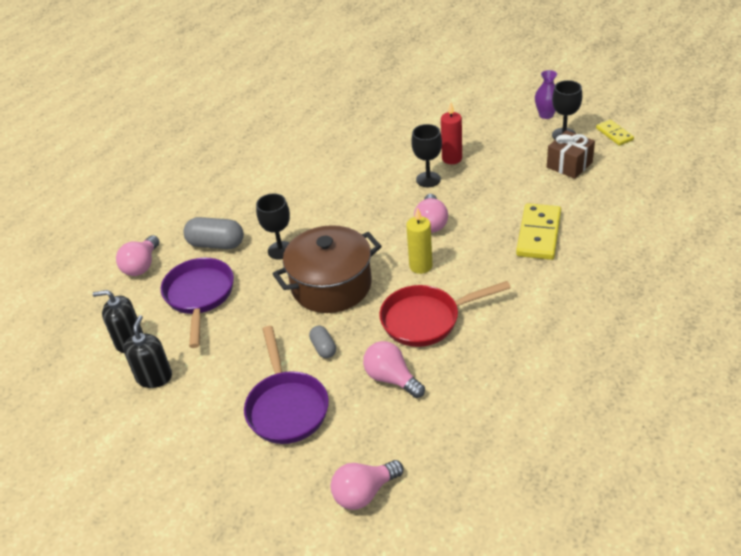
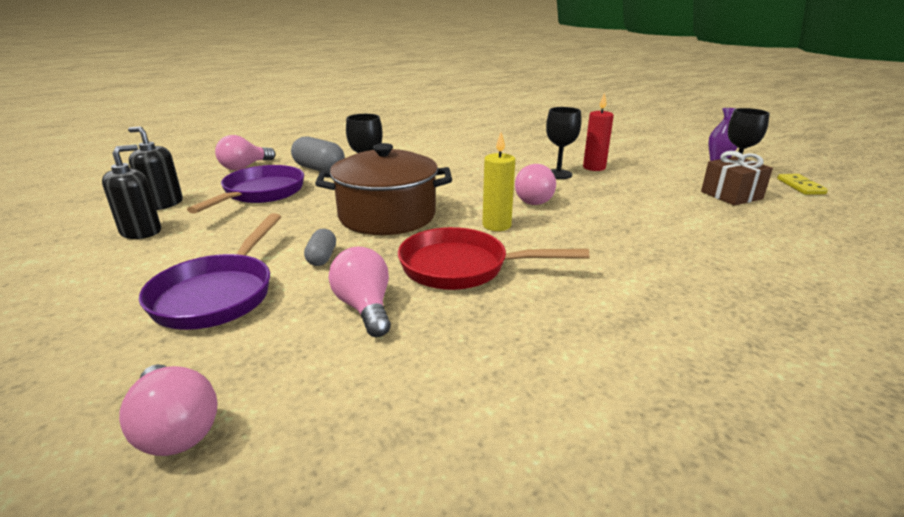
camera: 20 degrees right, 15 degrees down
pink light bulb [331,460,403,510] -> pink light bulb turned 120 degrees counterclockwise [119,364,218,456]
yellow domino [516,203,561,260] -> none

